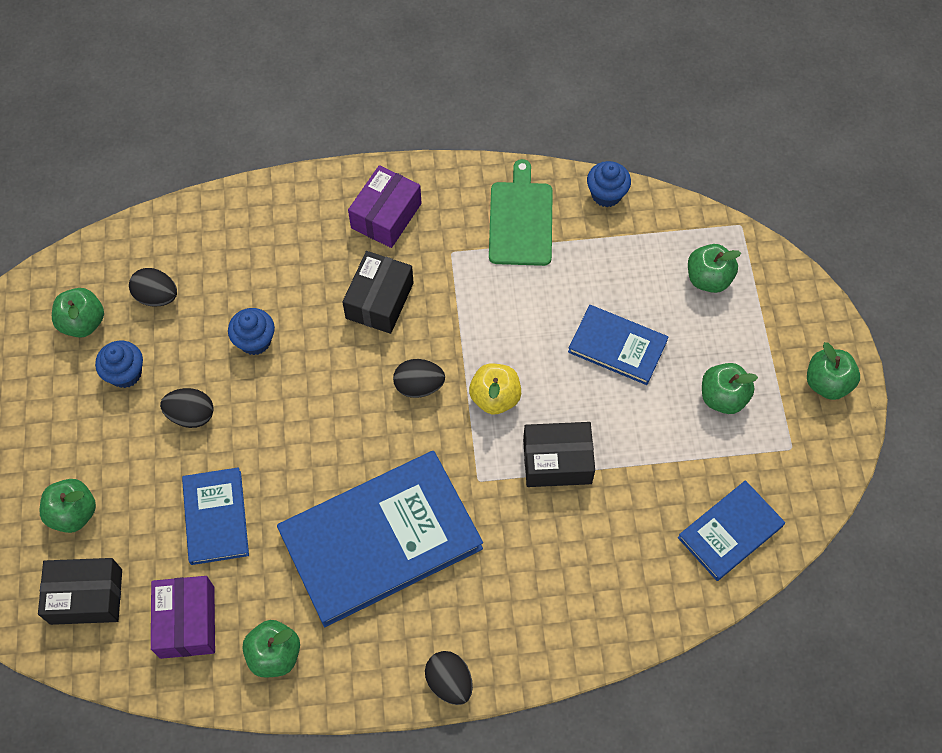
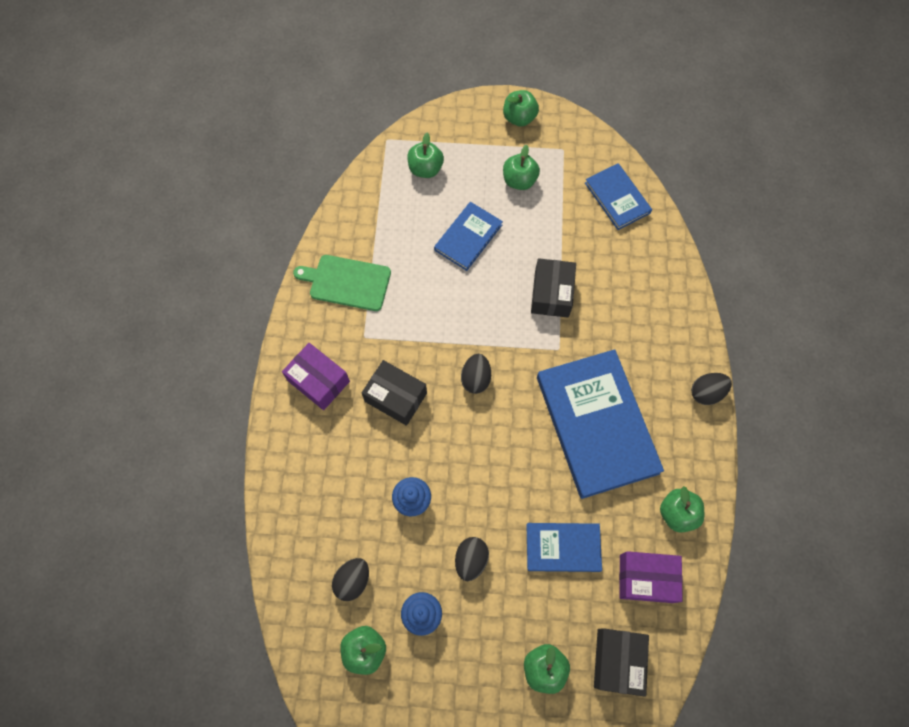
camera: 80 degrees left, 5 degrees up
yellow apple [469,364,521,415] -> none
blue cupcake [587,161,631,207] -> none

